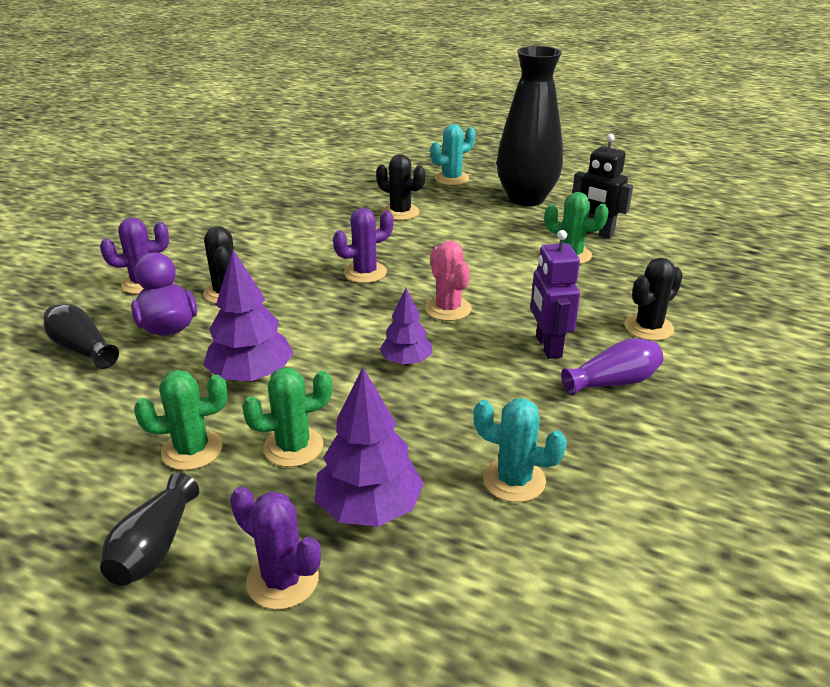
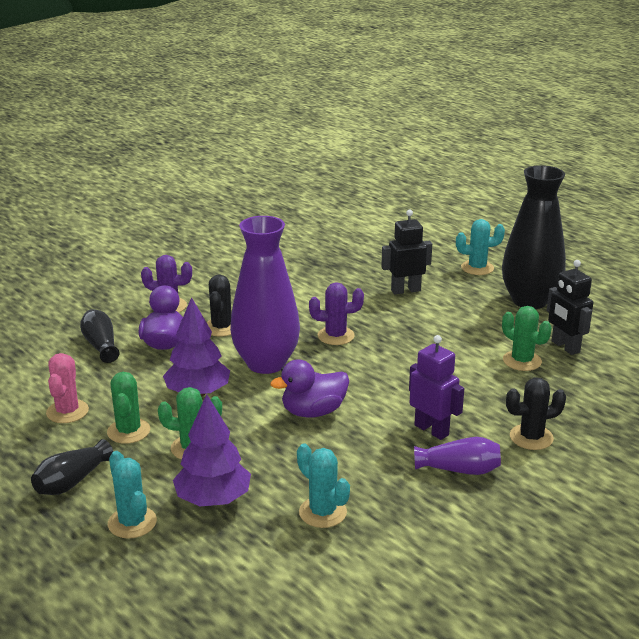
camera: 25 degrees right, 5 degrees down
green cactus [134,370,228,470] -> green cactus turned 75 degrees clockwise [107,372,150,444]
purple cactus [230,486,321,610] -> turquoise cactus [108,451,157,539]
black cactus [376,154,425,220] -> black robot [381,210,432,294]
purple tree [379,288,432,365] -> purple duck [270,359,349,418]
pink cactus [425,241,472,321] -> pink cactus moved to [46,353,89,423]
purple robot [530,230,580,359] -> purple robot turned 120 degrees clockwise [409,335,464,440]
none -> purple vase [230,216,300,374]

